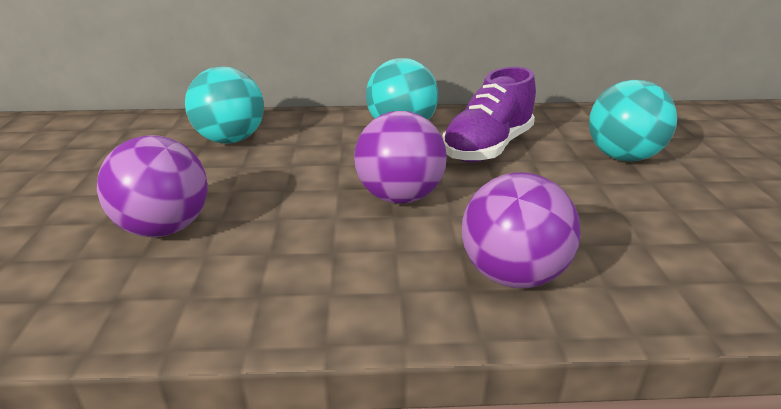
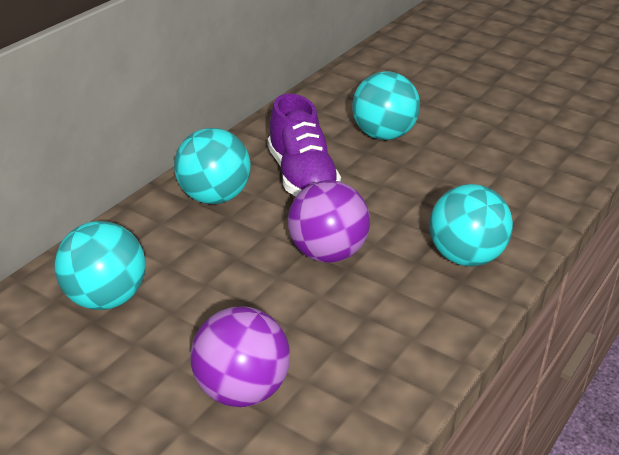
camera: 55 degrees left, 5 degrees up
purple ball [462,172,581,288] -> turquoise ball [429,184,513,266]

